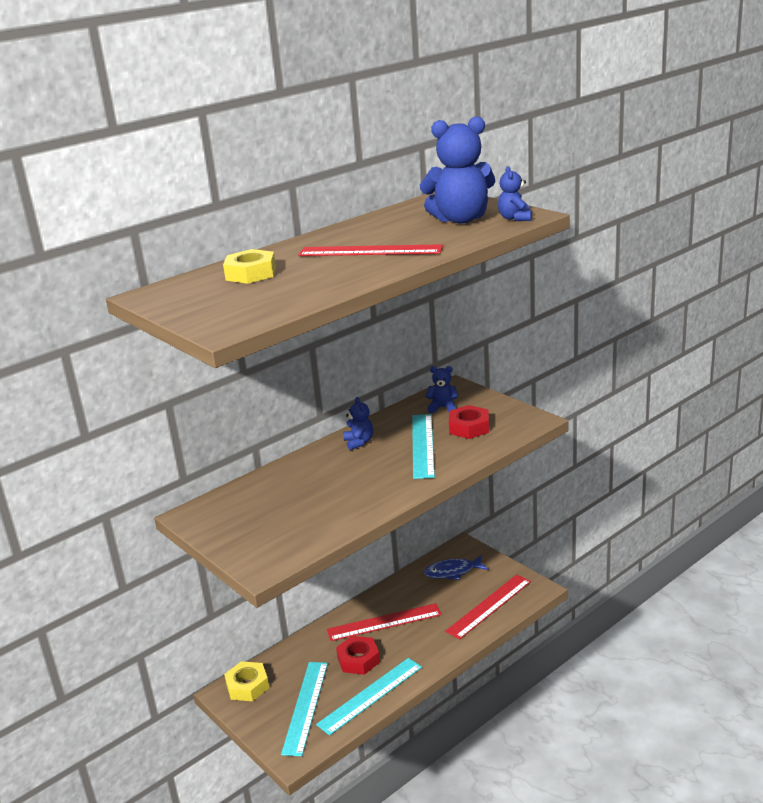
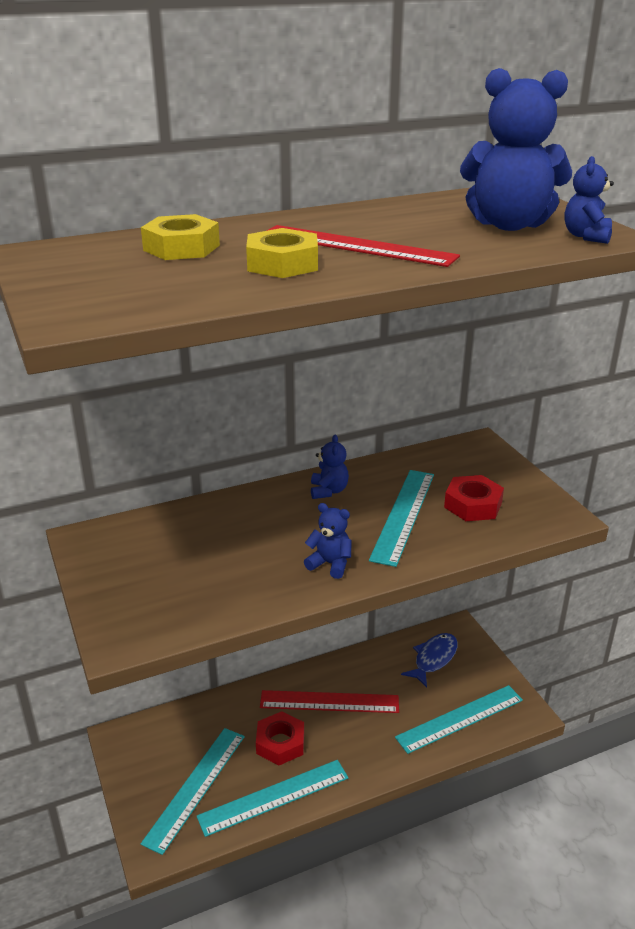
camera: 15 degrees right, 5 degrees up
yellow nut [224,661,269,701] -> yellow nut moved to [246,228,318,278]
blue fish [424,555,488,580] -> blue fish turned 120 degrees clockwise [401,633,458,687]
blue teddy bear [425,366,458,413] -> blue teddy bear moved to [304,503,352,579]
red ruler [445,575,531,640] -> turquoise ruler [395,685,523,754]

